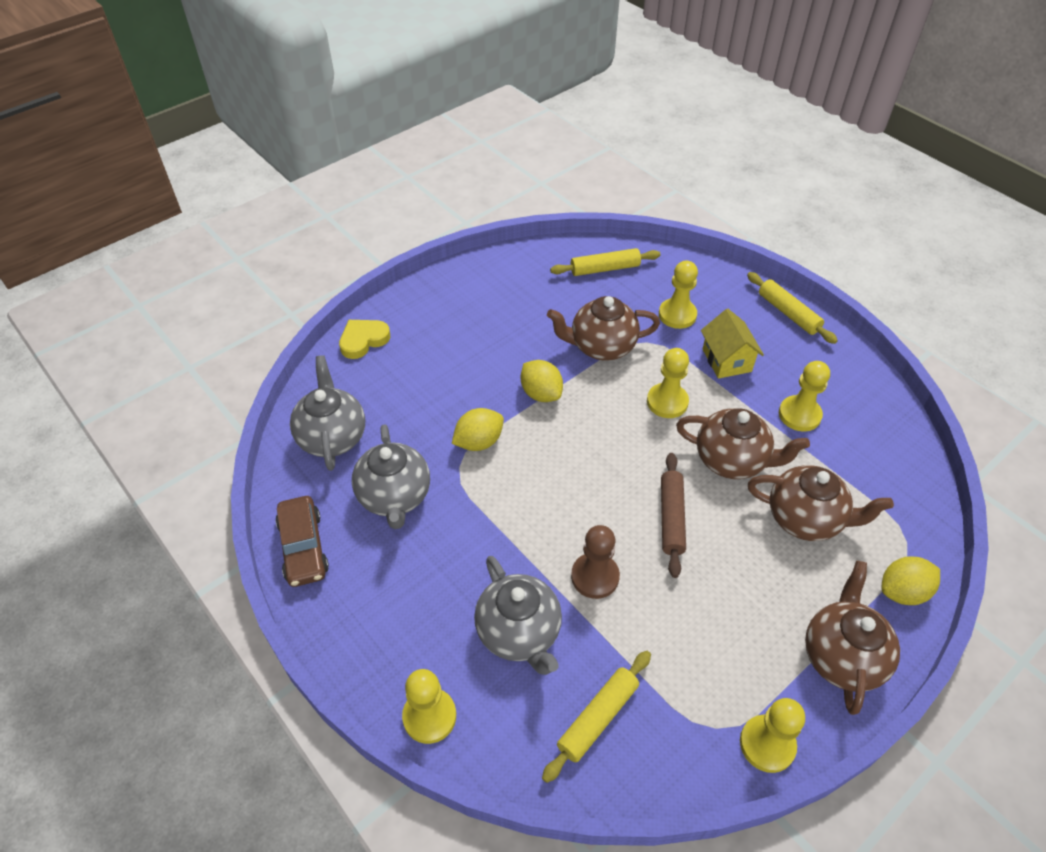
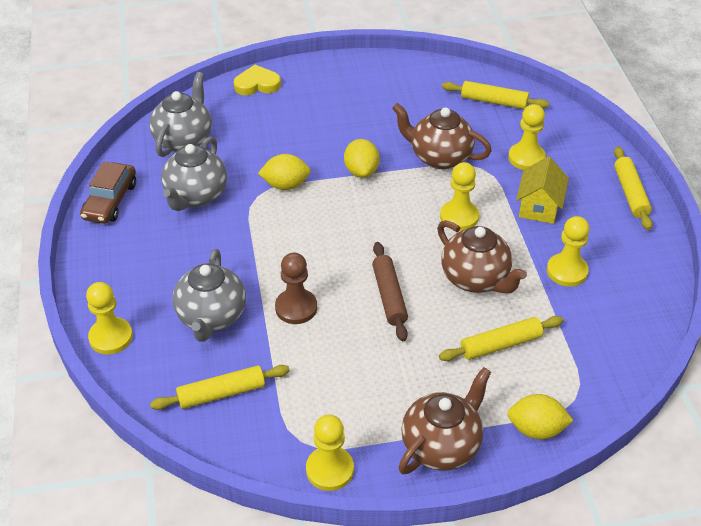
camera: 30 degrees right, 5 degrees down
brown rolling pin [661,453,686,578] -> brown rolling pin turned 45 degrees counterclockwise [372,242,408,341]
brown teapot [748,465,894,541] -> yellow rolling pin [439,316,563,361]

